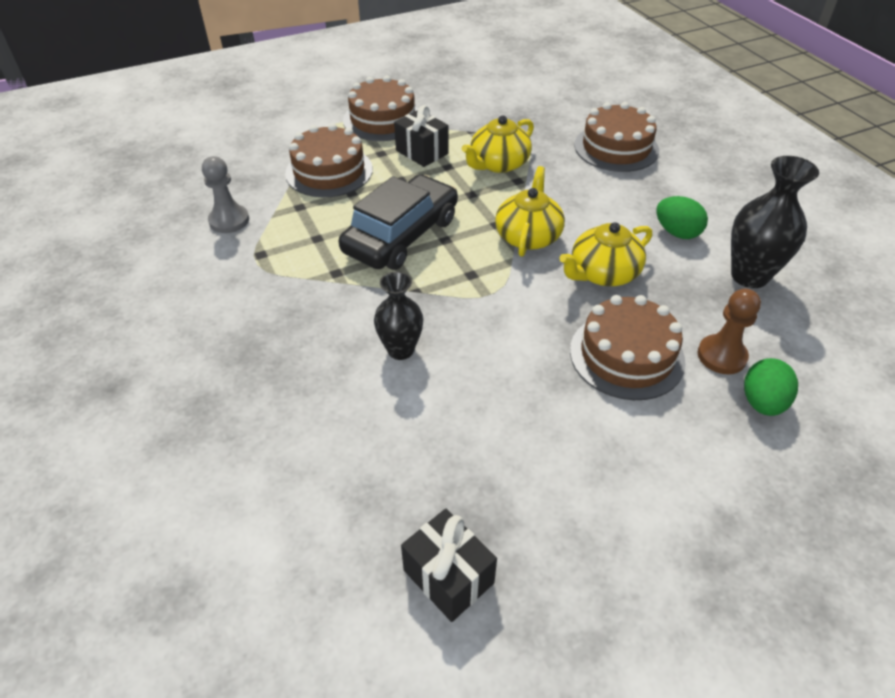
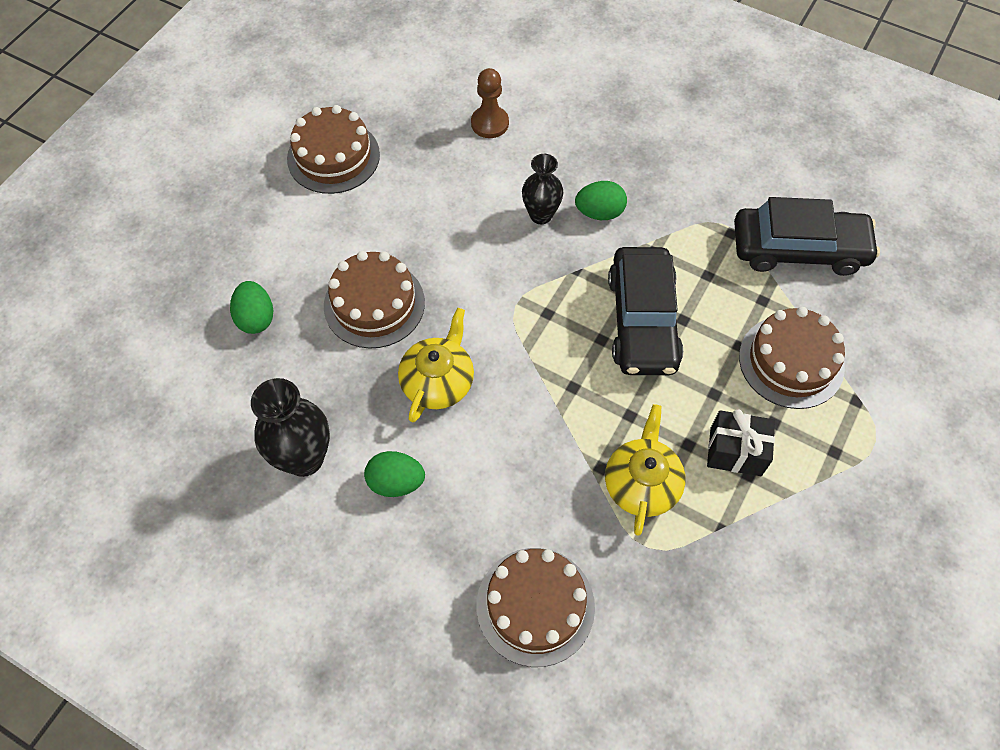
camera: 145 degrees right, 15 degrees up
grey pawn [202,156,249,233] -> black car [734,197,880,276]
brown cake [343,76,418,141] -> brown cake moved to [287,105,380,194]
black gift [401,508,497,622] -> none
yellow teapot [495,166,565,257] -> none
brown pawn [698,289,761,374] -> brown pawn moved to [471,68,509,138]
none -> green egg [575,181,627,220]

